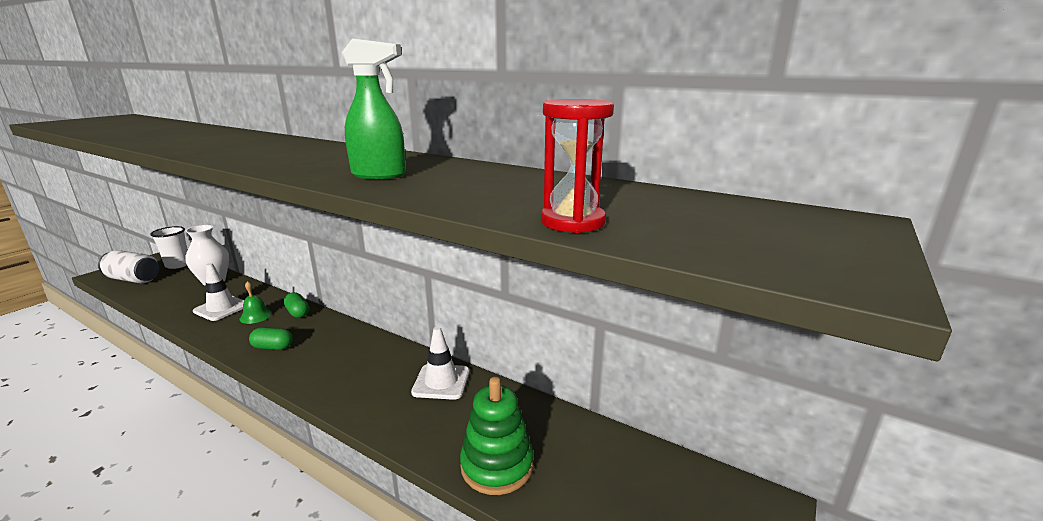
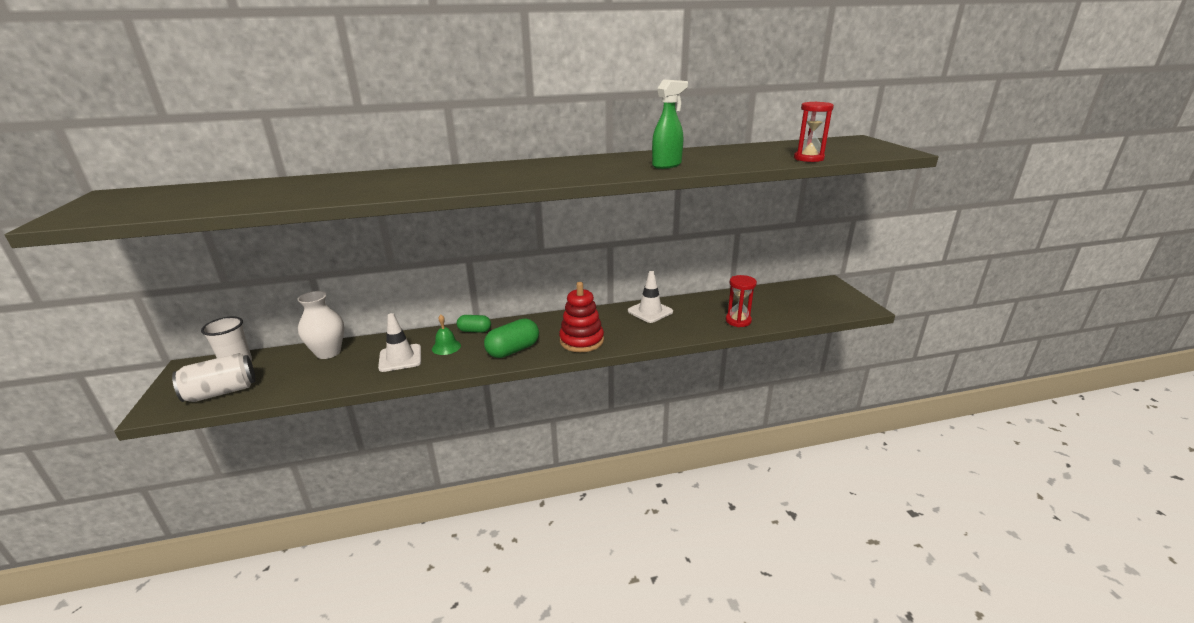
camera: 45 degrees left, 5 degrees up
green capsule [249,327,293,350] -> green capsule [484,318,539,358], size x1.59
green stacking toy [460,377,534,495] -> red hourglass [726,275,757,327]
none -> red stacking toy [559,282,604,352]

